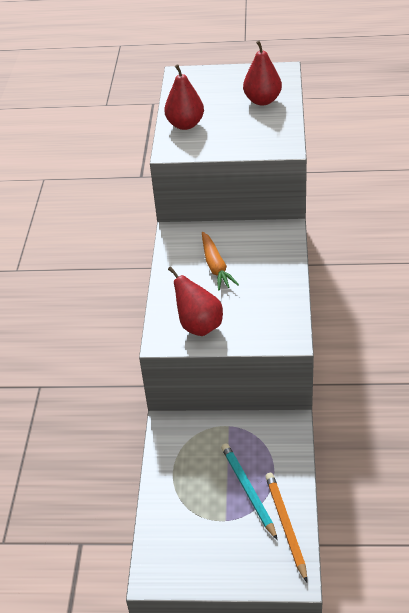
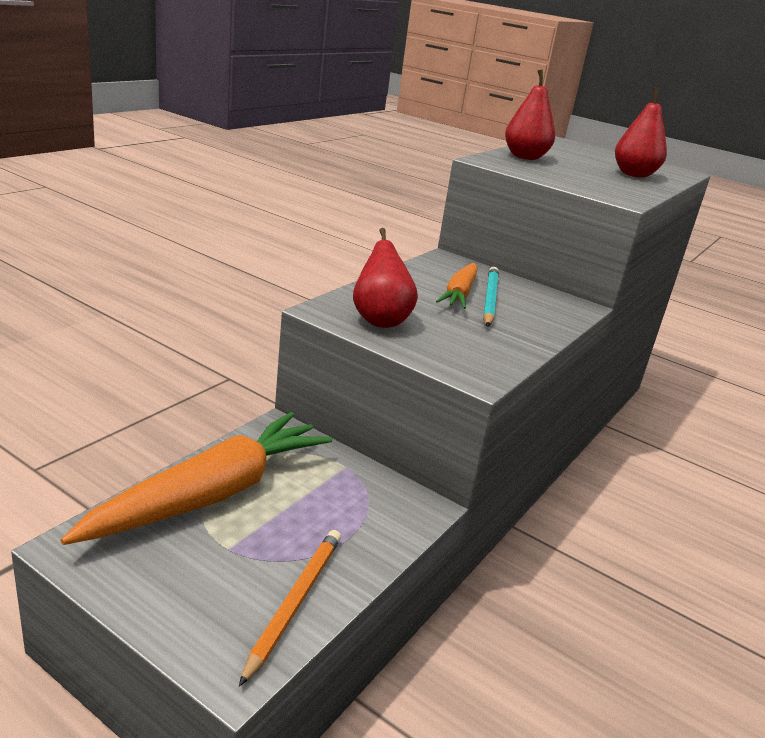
camera: 25 degrees right, 15 degrees down
turquoise pencil [221,443,278,540] -> turquoise pencil moved to [483,267,499,327]
none -> orange carrot [61,412,332,545]

